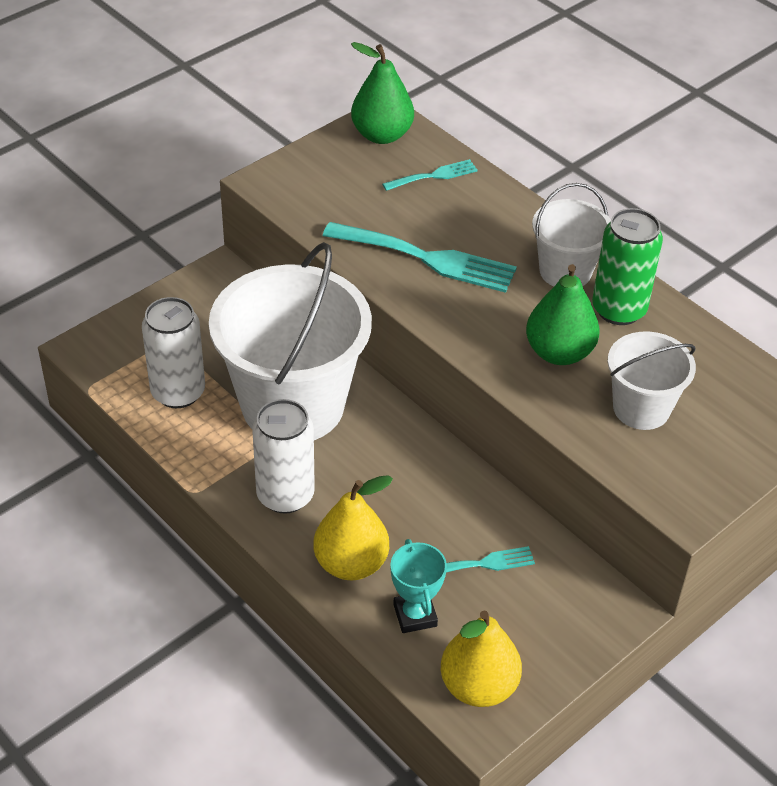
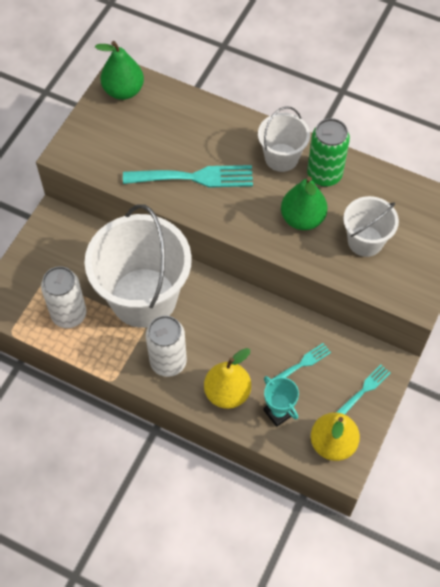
camera: 20 degrees left, 15 degrees up
turquoise fork [382,159,478,191] -> turquoise fork moved to [337,365,390,414]

